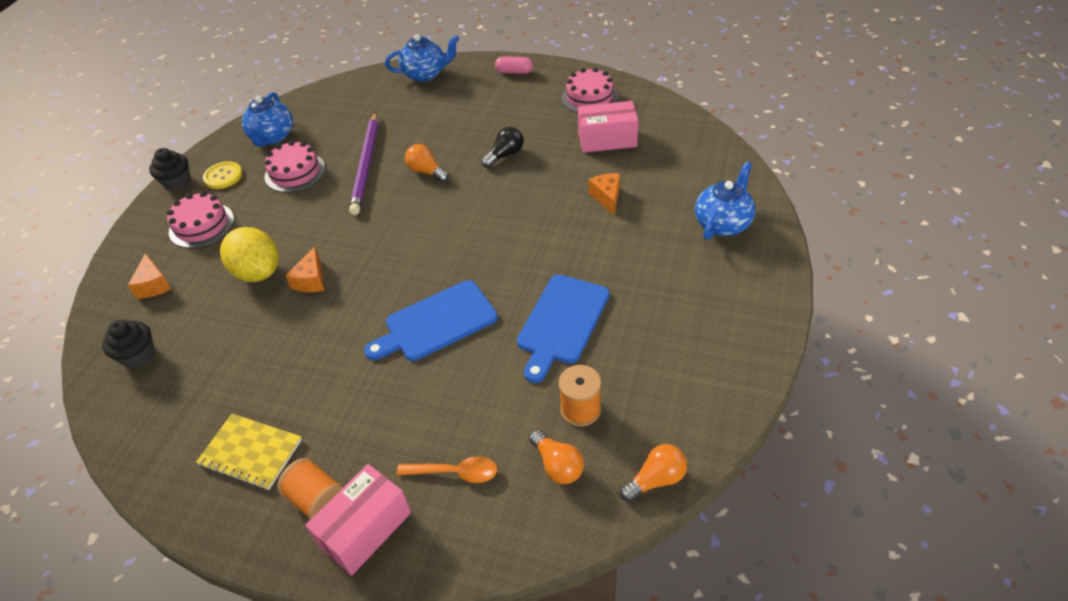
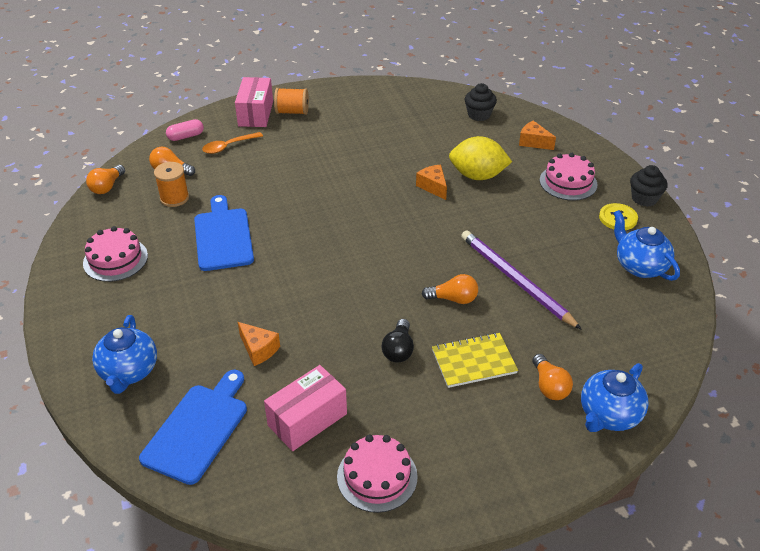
camera: 140 degrees right, 5 degrees down
yellow notebook [196,414,302,490] -> yellow notebook moved to [432,333,518,388]
pink cake [265,140,325,192] -> pink cake moved to [83,226,148,282]
blue cutting board [364,280,498,361] -> blue cutting board moved to [139,370,247,485]
pink capsule [495,56,533,74] -> pink capsule moved to [166,119,204,141]
none -> orange light bulb [532,354,573,400]

